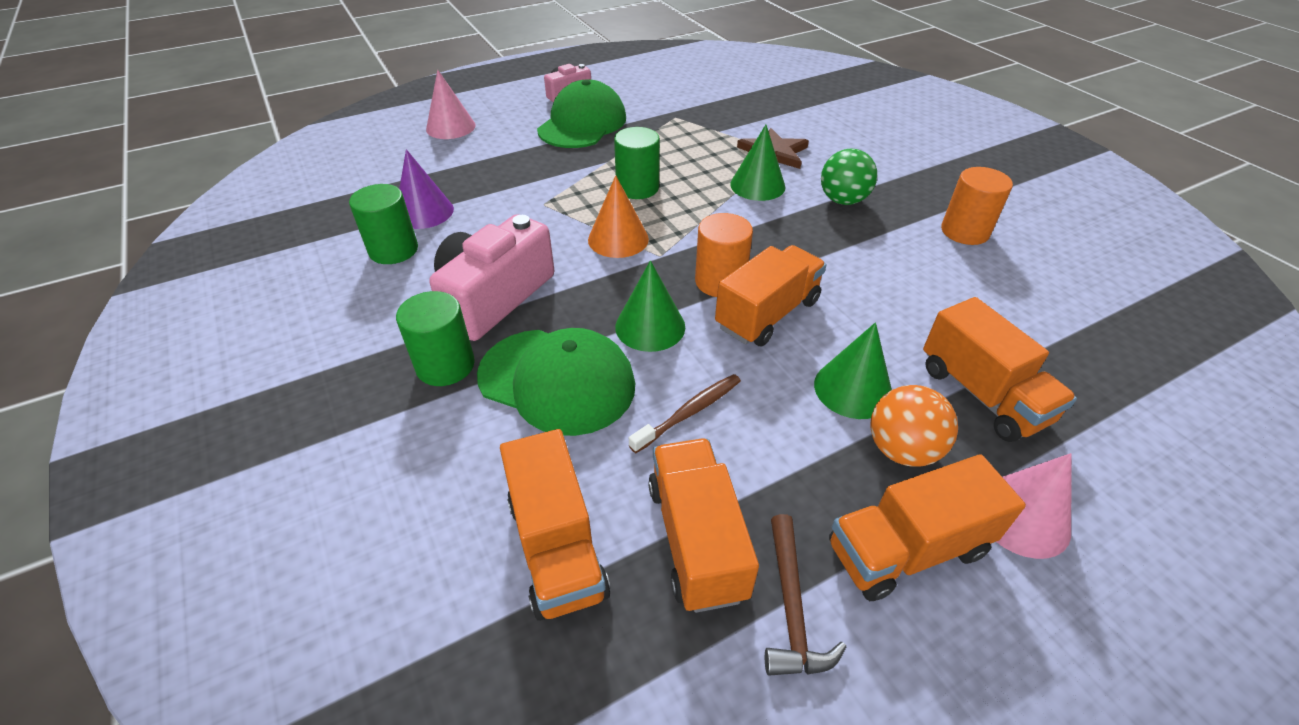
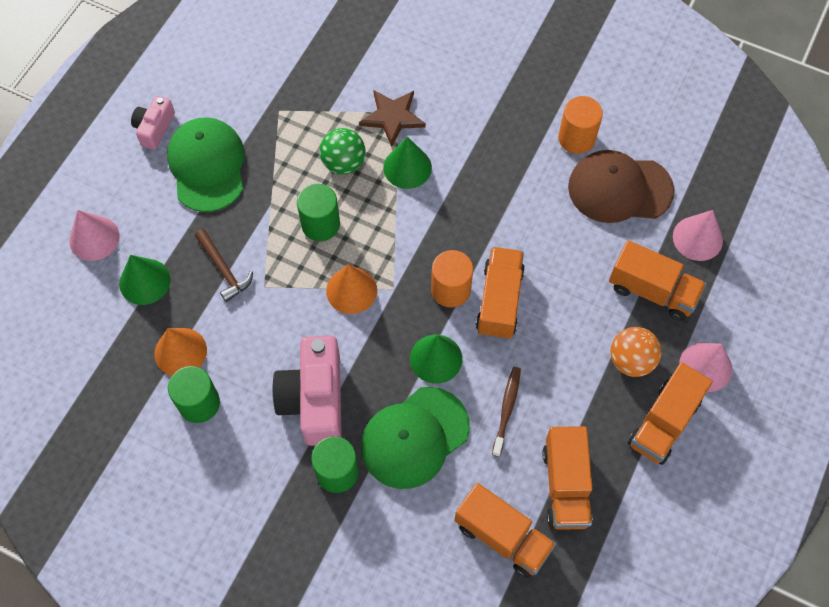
camera: 35 degrees left, 20 degrees up
purple cone [399,149,454,229] -> orange cone [155,328,207,376]
green cap [477,328,635,436] -> green cap turned 150 degrees clockwise [361,387,470,489]
orange truck [648,438,759,613] -> orange truck turned 135 degrees counterclockwise [542,426,593,530]
brown hammer [765,514,846,676] -> brown hammer moved to [195,229,253,302]
green cone [814,322,892,419] -> green cone moved to [119,255,171,305]
green ball [821,148,877,205] -> green ball moved to [320,128,365,175]
none -> brown cap [568,150,674,223]
none -> pink cone [673,210,723,261]

